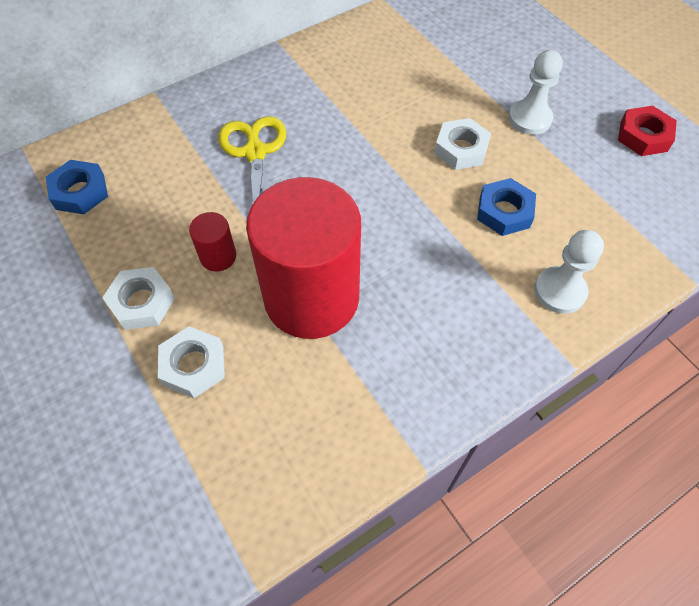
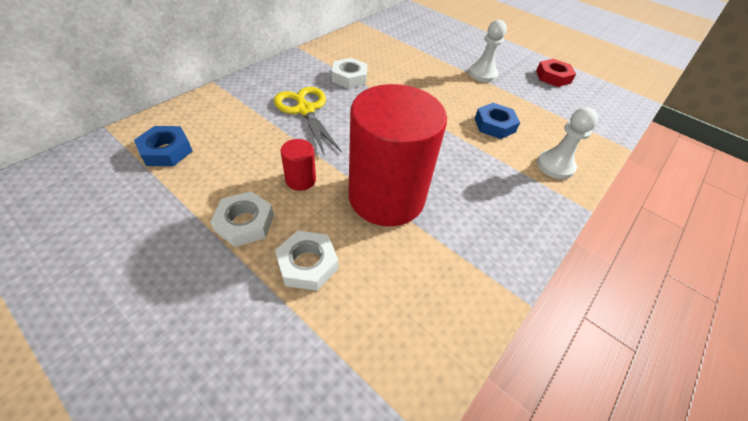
camera: 20 degrees left, 10 degrees down
white nut [434,118,491,170] -> white nut moved to [332,58,368,88]

